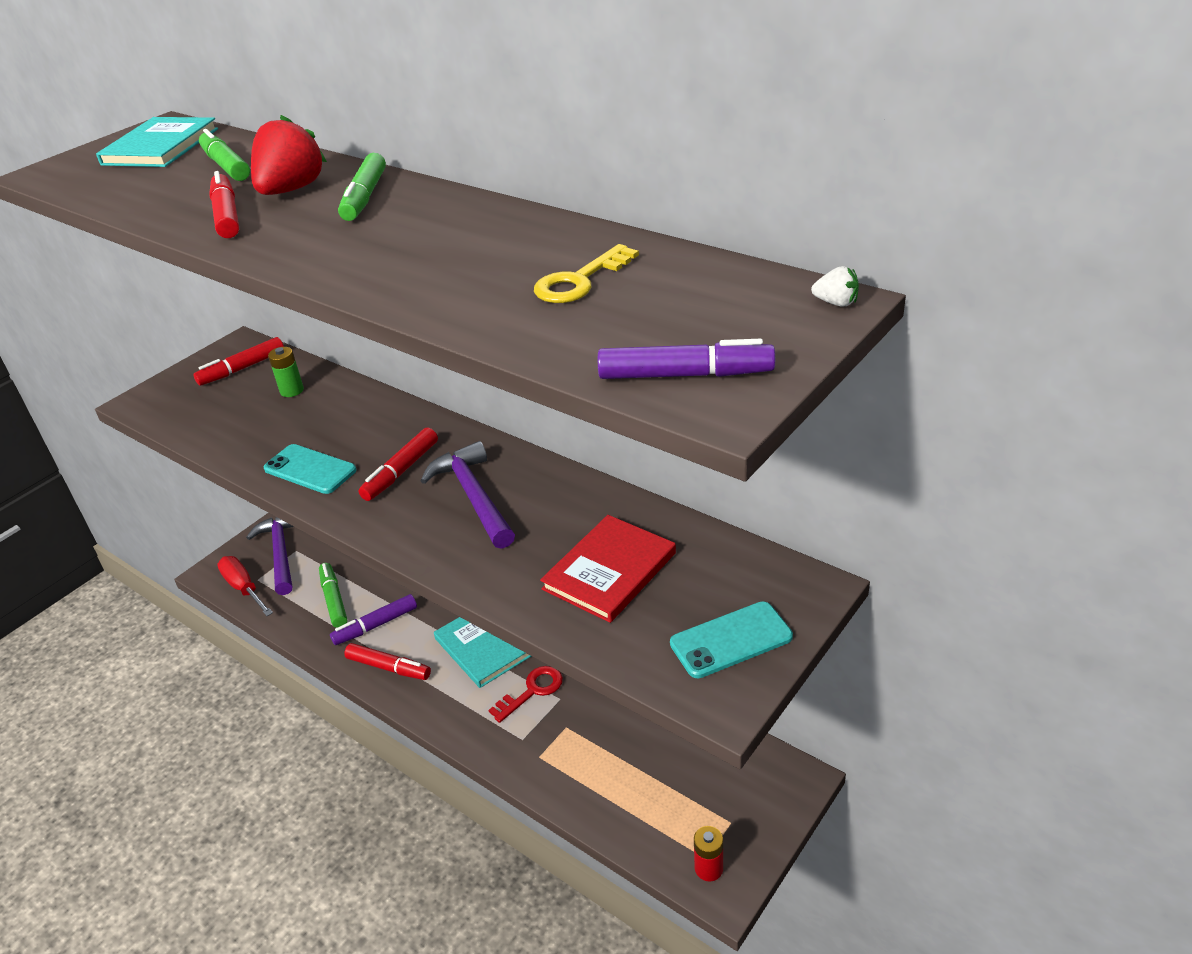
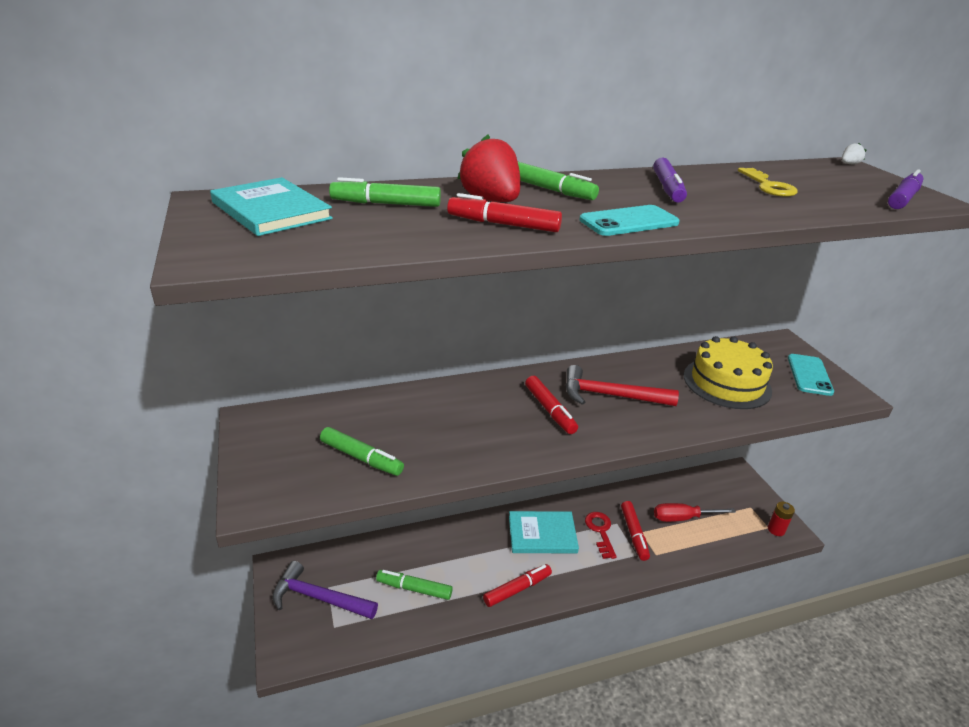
camera: 60 degrees left, 5 degrees down
red marker [193,337,284,386] -> red marker moved to [621,501,650,561]
red screwdriver [217,556,273,616] -> red screwdriver moved to [654,503,736,522]
turquoise phone [264,444,357,494] -> turquoise phone moved to [579,205,680,236]
green battery [268,347,304,397] -> none
purple marker [330,594,417,645] -> purple marker moved to [653,158,687,203]
purple hammer [420,441,515,549] -> red hammer [566,365,679,406]
red book [540,515,676,623] -> yellow cake [684,336,773,409]
none -> green marker [320,427,404,476]

